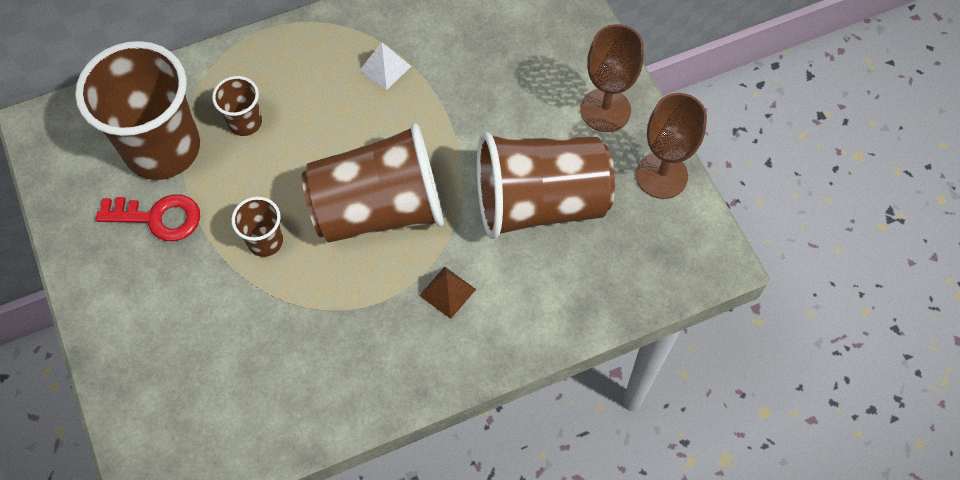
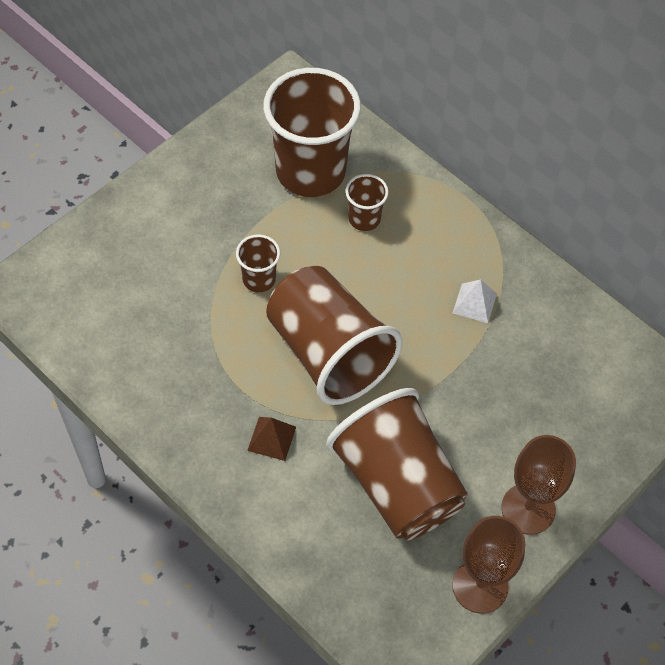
camera: 65 degrees right, 5 degrees down
red key [96,194,200,241] -> none

